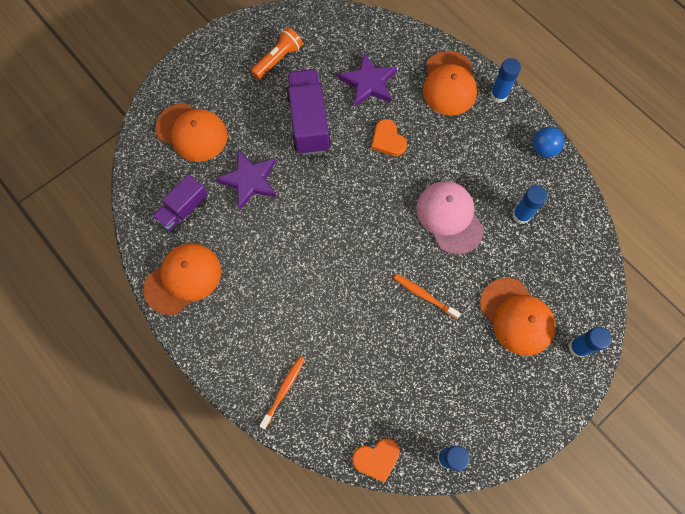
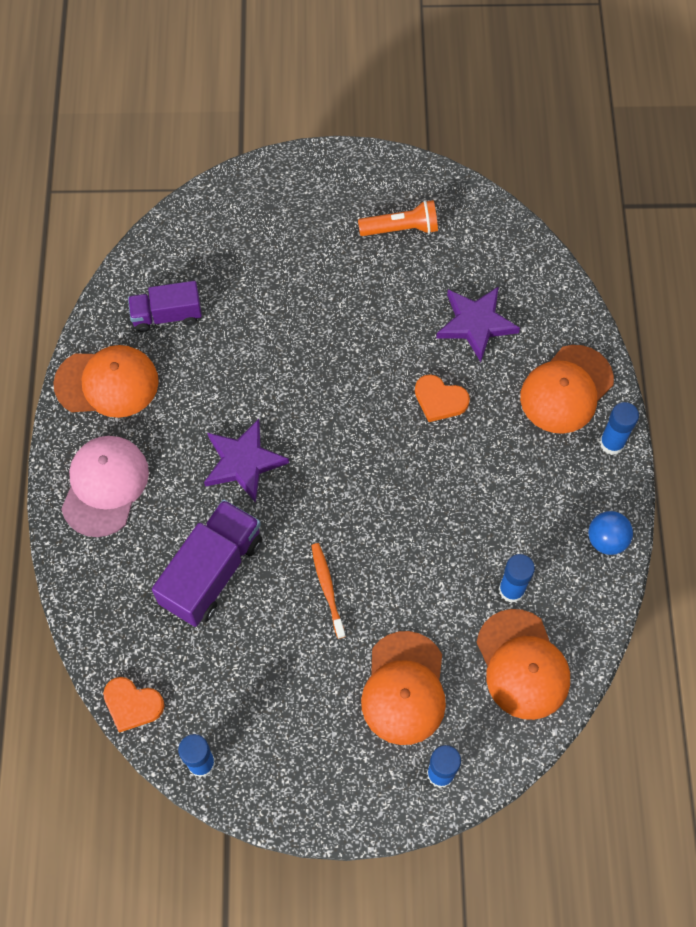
camera: 40 degrees right, 5 degrees down
orange cap [155,103,228,162] -> orange cap moved to [476,609,570,720]
purple star [216,149,276,210] -> purple star moved to [204,419,289,503]
orange toothbrush [259,356,305,429] -> none
purple truck [286,69,331,155] -> purple truck moved to [152,499,262,627]
orange heart [371,119,407,156] -> orange heart turned 75 degrees counterclockwise [415,374,470,422]
pink cap [416,181,484,254] -> pink cap moved to [61,436,149,537]

